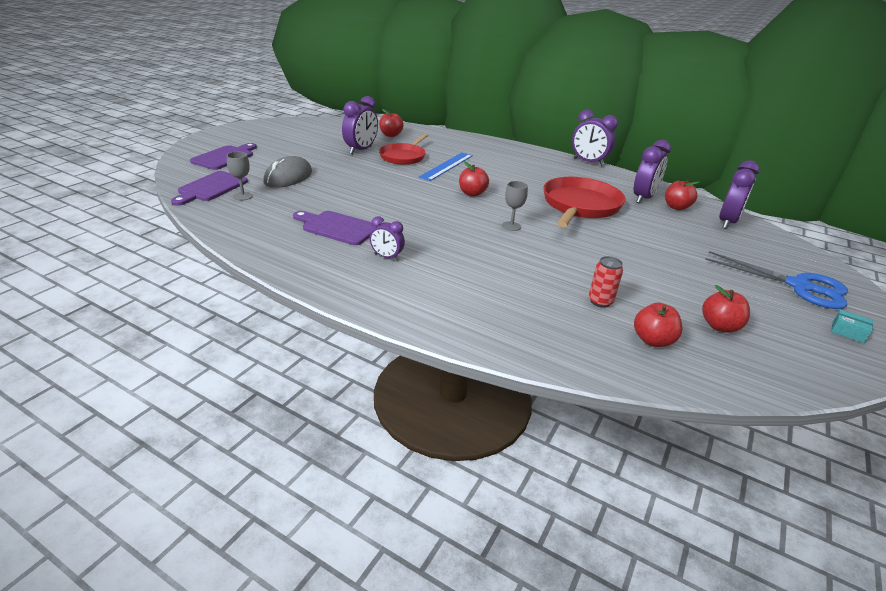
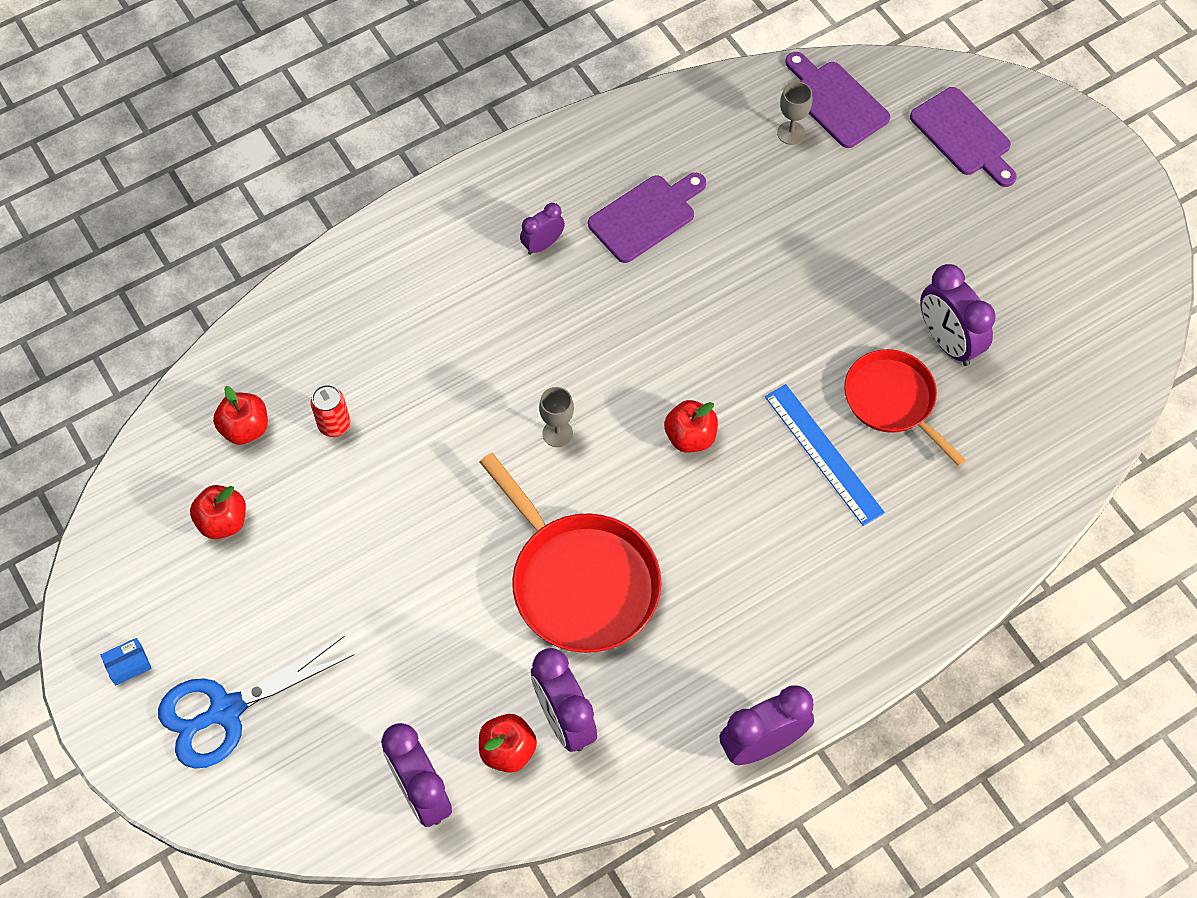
camera: 120 degrees right, 30 degrees up
grey mouse [263,156,312,188] -> none
red apple [379,109,404,137] -> none
turquoise box [831,310,873,343] -> blue box [100,638,152,685]

